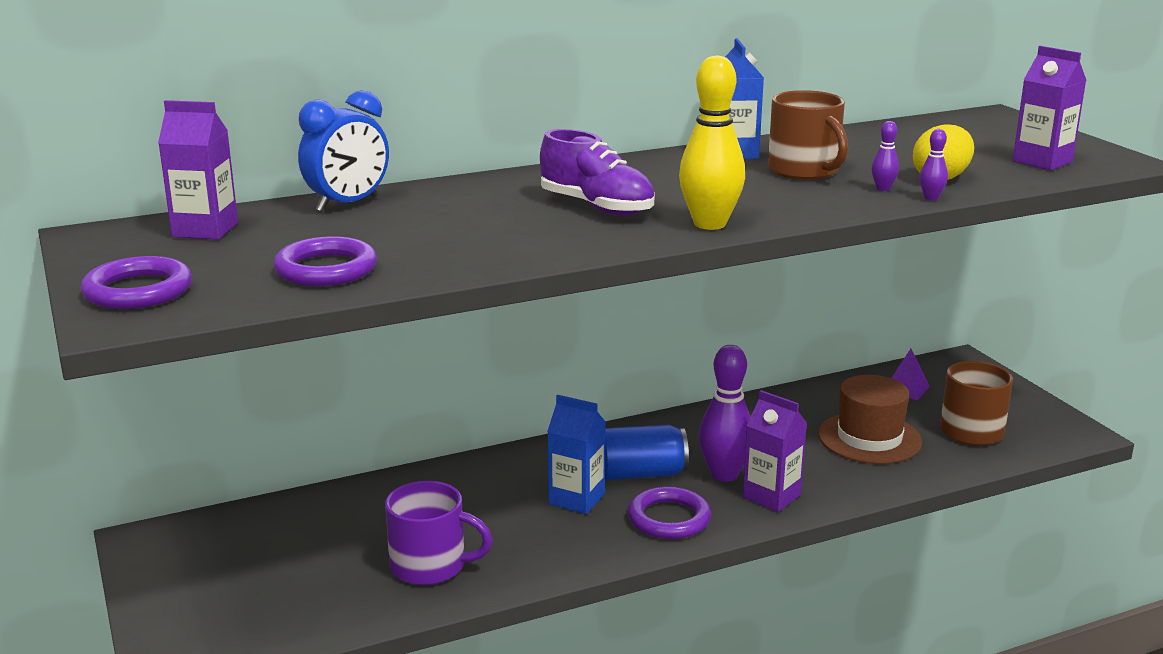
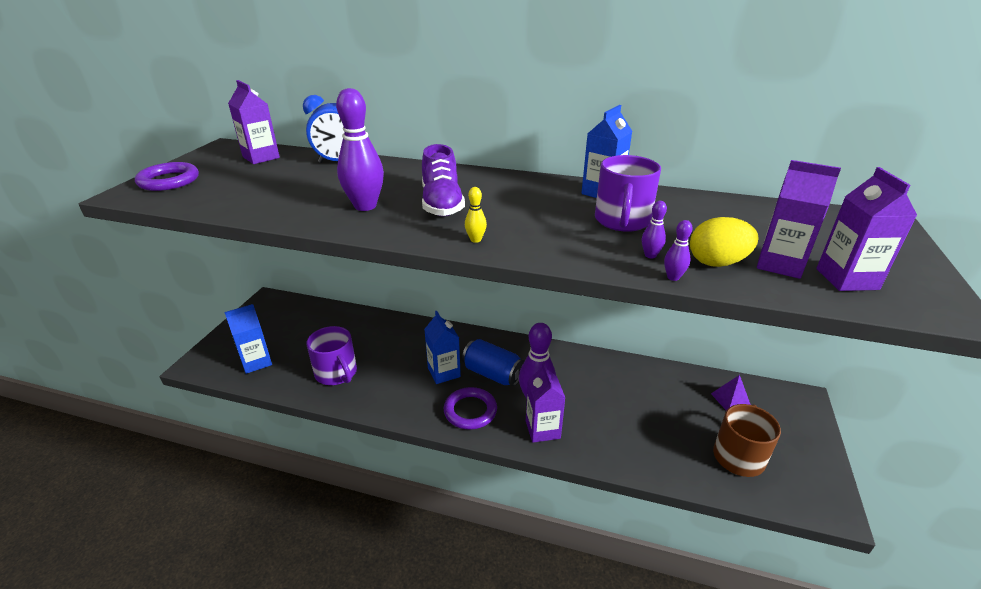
camera: 40 degrees right, 10 degrees up
purple ring [273,236,377,286] -> none
yellow bowling pin [679,55,745,230] -> yellow bowling pin [465,187,487,243], size x0.44
brown mug [768,90,848,180] -> purple mug [595,155,661,232]
brown hat [818,375,922,464] -> none
none -> blue carton [224,304,272,374]
none -> purple bowling pin [336,88,384,211]
none -> purple carton [757,160,841,279]

